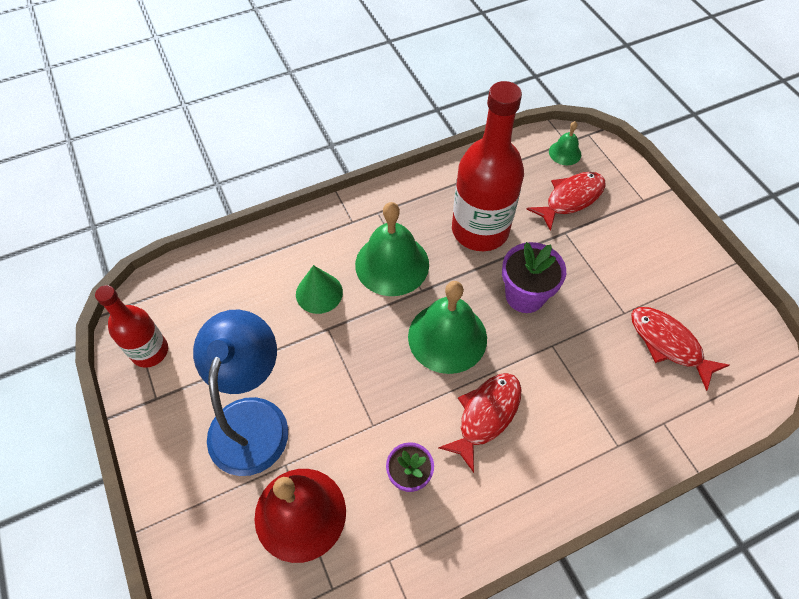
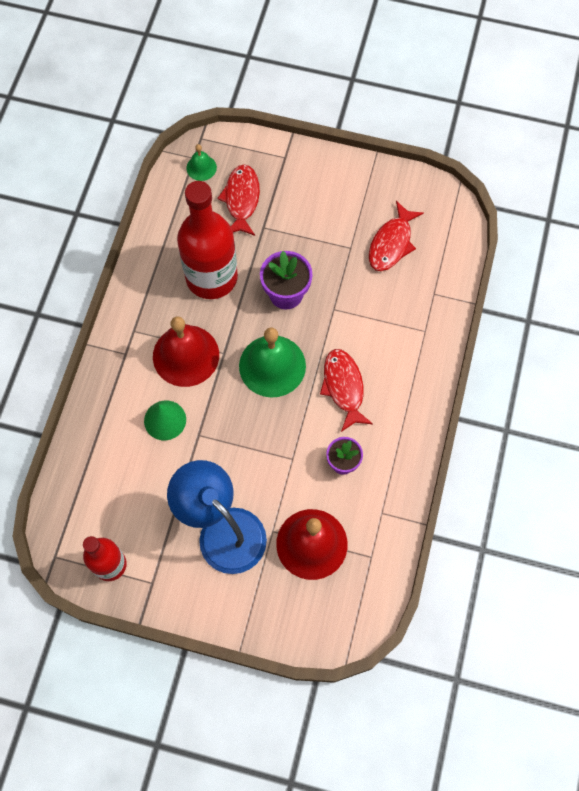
camera: 50 degrees left, 10 degrees up
green bell [355,202,429,296] -> red bell [153,316,219,387]
red fish [631,307,730,391] -> red fish turned 60 degrees counterclockwise [369,201,424,271]

